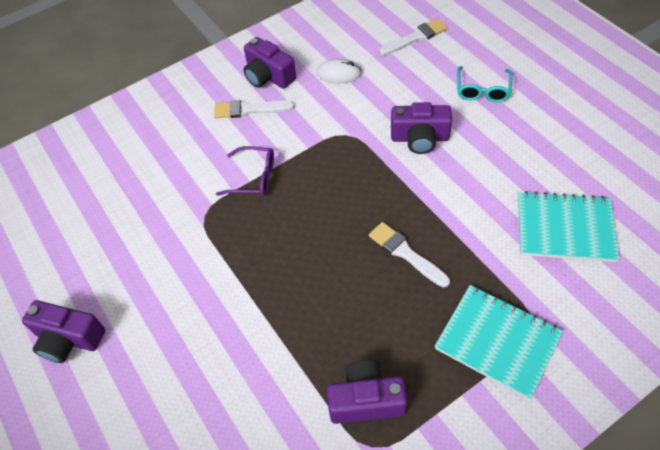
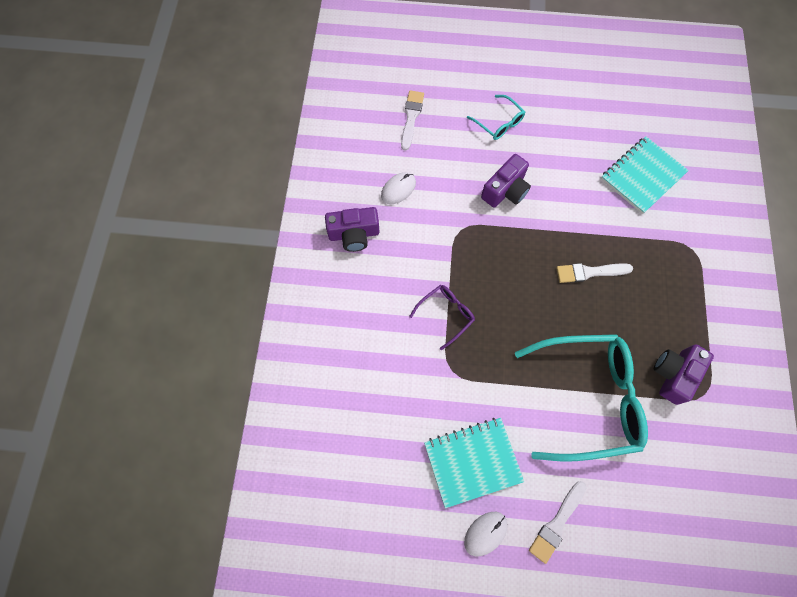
camera: 55 degrees left, 15 degrees up
purple camera [22,300,105,363] -> white mouse [464,512,508,556]
white brush [214,100,295,118] -> white brush moved to [529,481,587,564]
turquoise notebook [435,285,563,400] -> turquoise notebook moved to [424,418,524,508]
none -> turquoise glasses [515,334,648,462]

